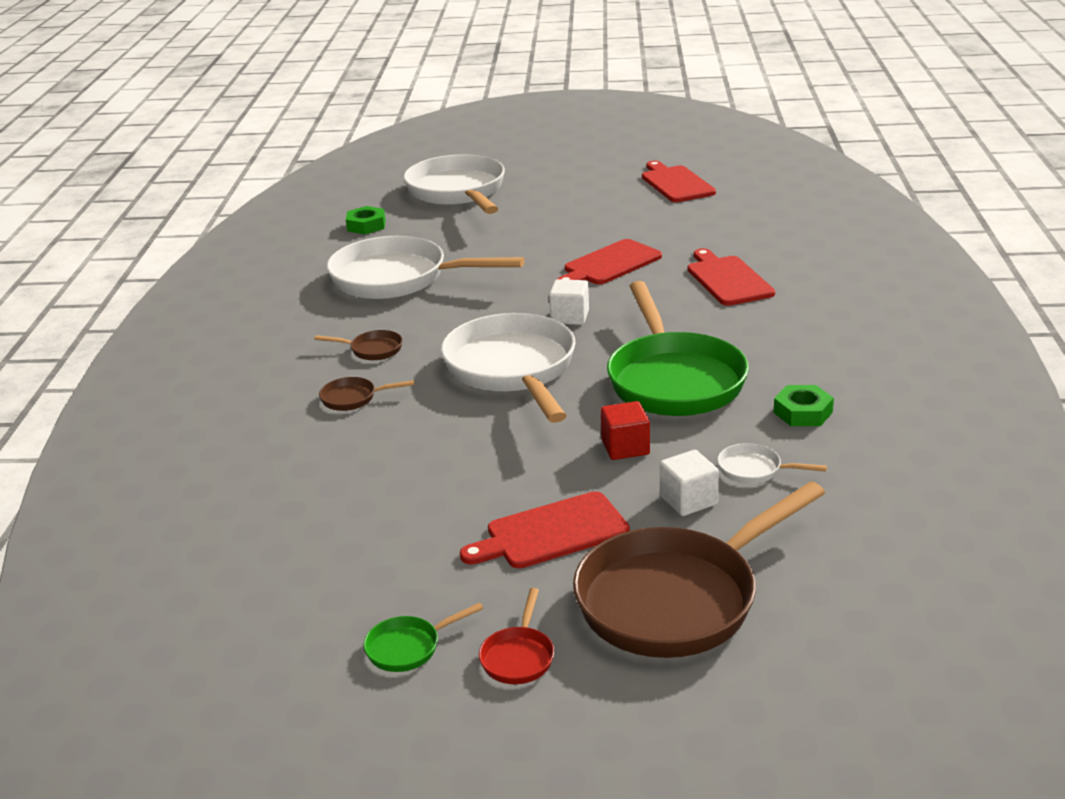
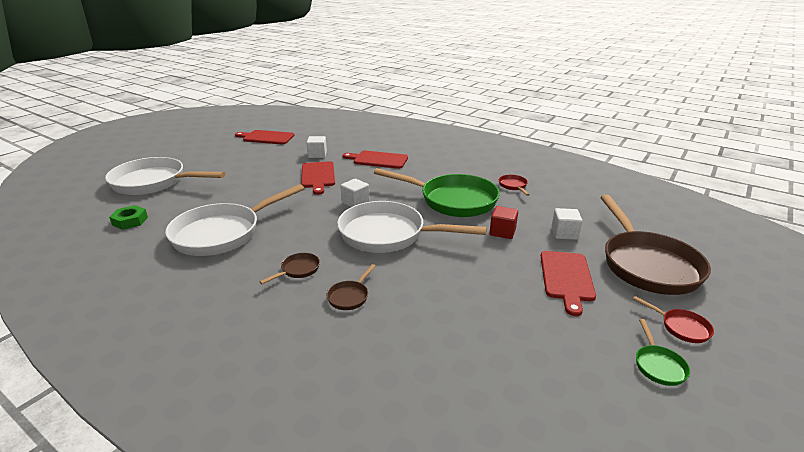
camera: 60 degrees left, 0 degrees up
white pan [717,443,827,484] -> none
green nut [774,385,834,426] -> red pan [499,175,530,196]
none -> white cube [306,136,327,158]

